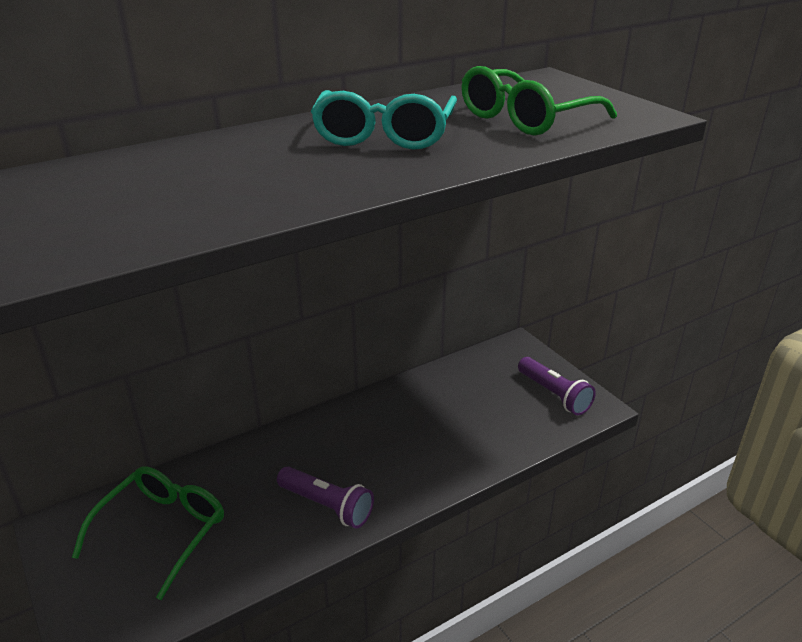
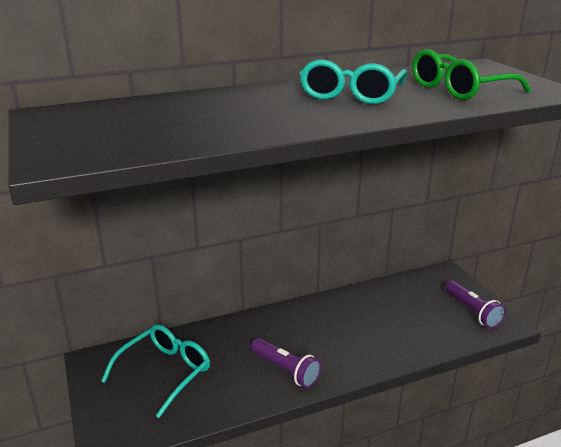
camera: 10 degrees right, 5 degrees down
green glasses [72,467,224,600] -> turquoise glasses [101,324,210,418]

